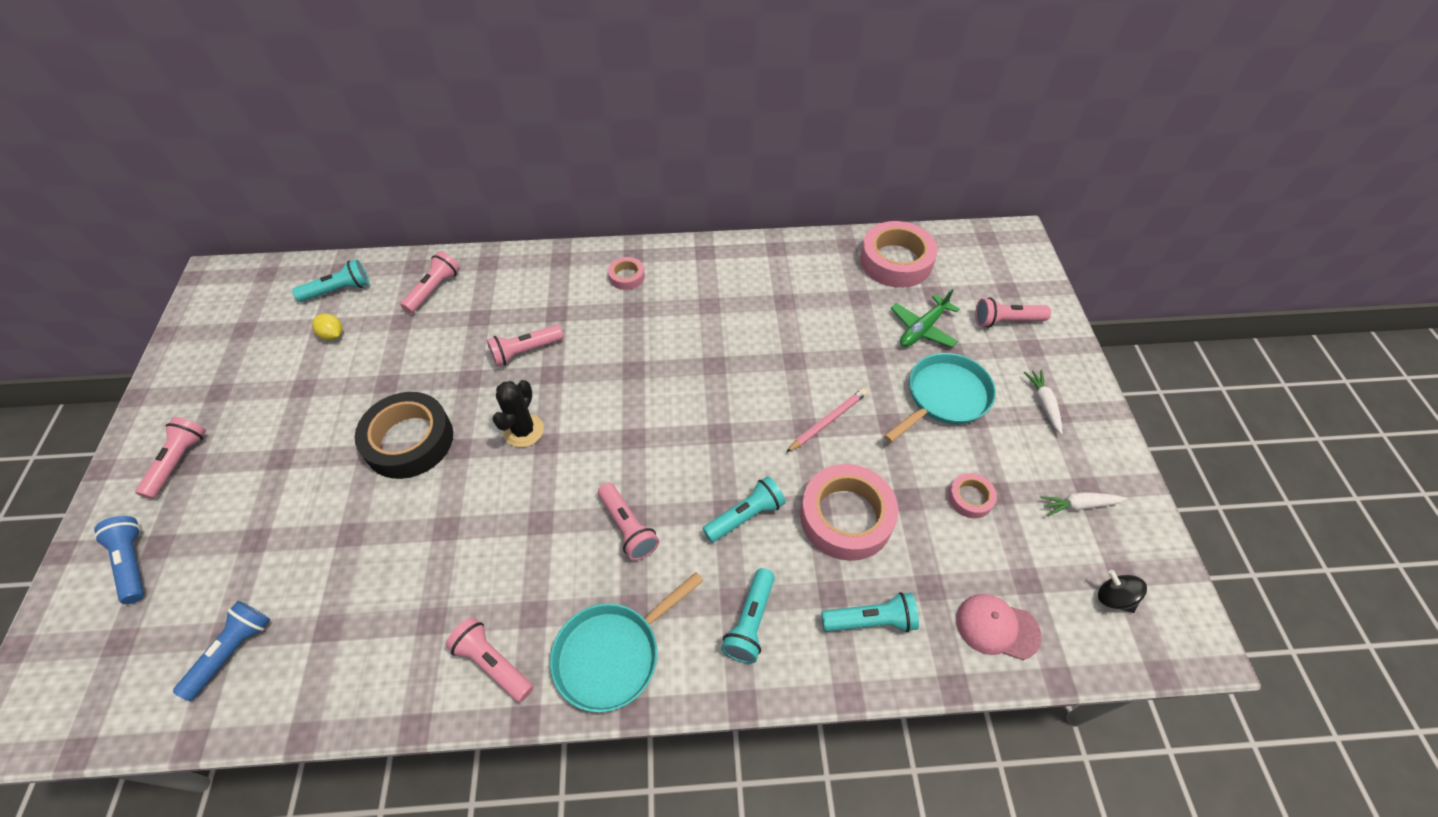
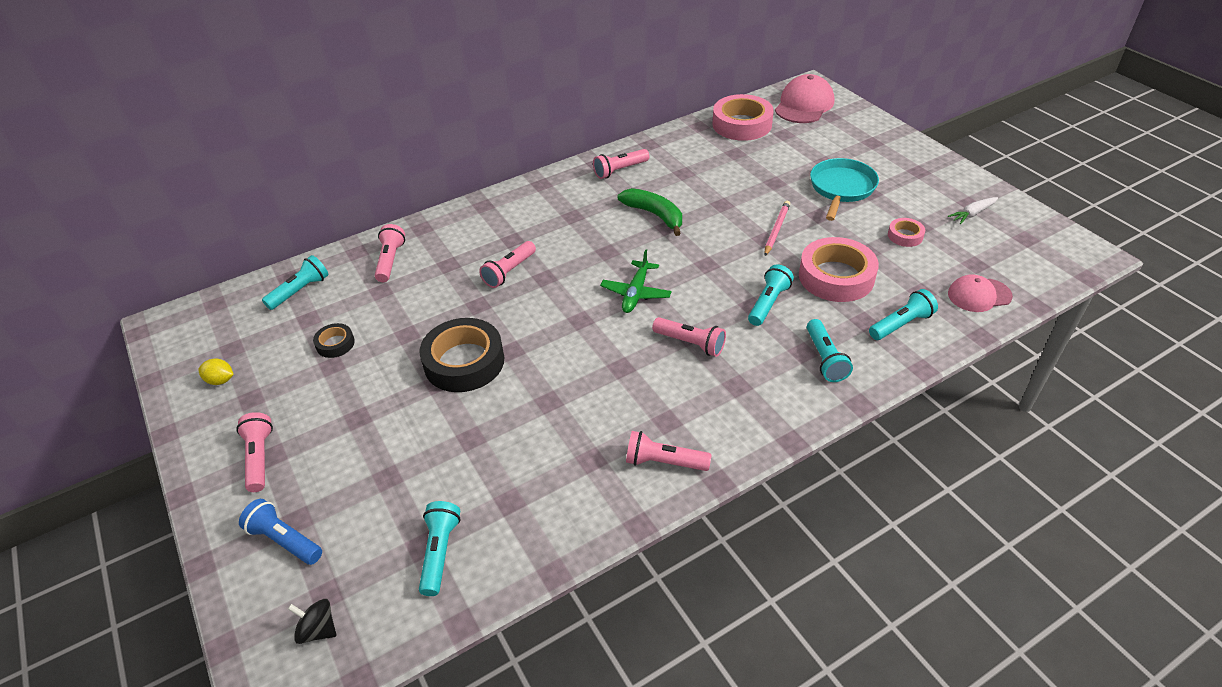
camera: 25 degrees left, 10 degrees down
blue flashlight [173,601,270,701] -> turquoise flashlight [419,501,460,596]
yellow lemon [312,313,343,340] -> yellow lemon moved to [198,358,234,385]
black cactus [492,380,544,447] -> none
turquoise pan [550,572,703,713] -> none
pink tape [608,257,645,290] -> none
green plane [891,289,959,347] -> green plane moved to [600,249,672,313]
pink flashlight [975,298,1051,328] -> pink flashlight moved to [593,149,649,179]
white carrot [1024,370,1062,435] -> none
black spinning top [1098,570,1147,613] -> black spinning top moved to [288,599,336,644]
none -> black tape [313,323,355,358]
none -> green banana [618,188,682,236]
none -> pink cap [775,74,834,123]

